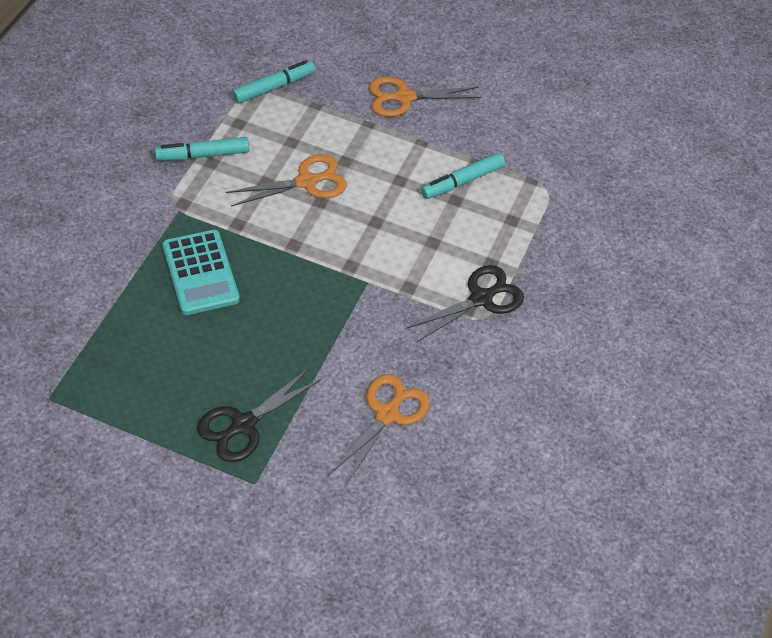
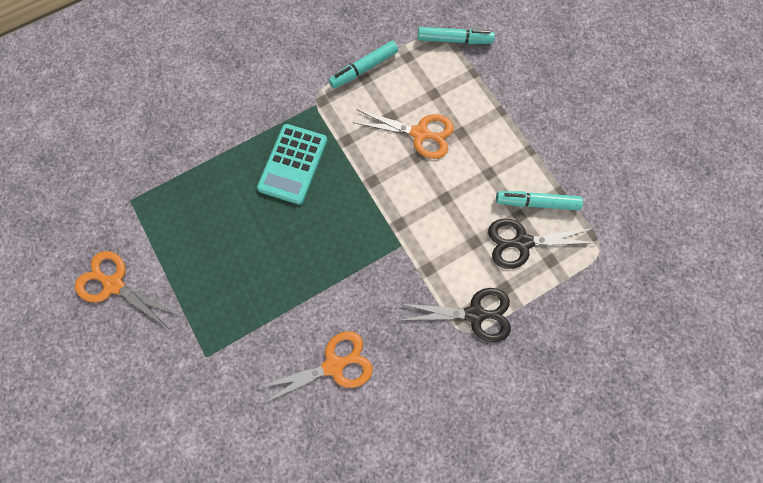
camera: 40 degrees right, 20 degrees up
turquoise marker [155,137,249,161] -> turquoise marker turned 60 degrees counterclockwise [329,41,398,89]
black scissors [197,368,322,462] -> black scissors moved to [488,219,596,269]
orange scissors [369,77,482,117] -> orange scissors moved to [75,251,177,328]

